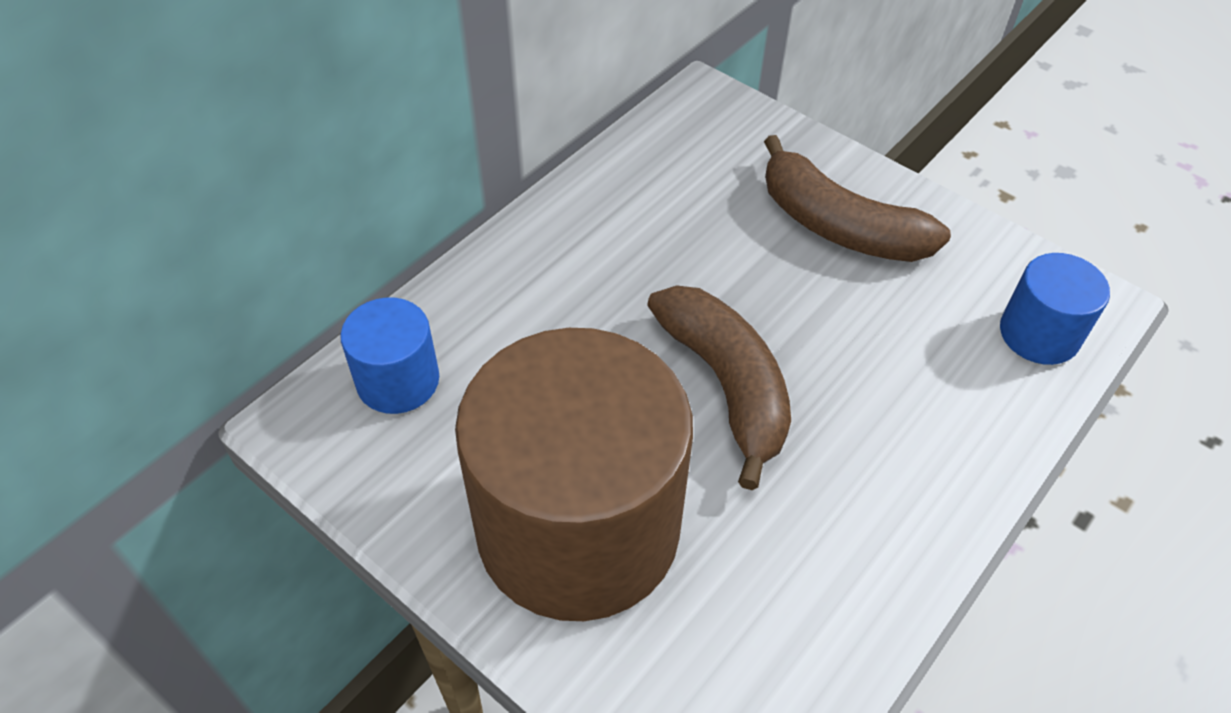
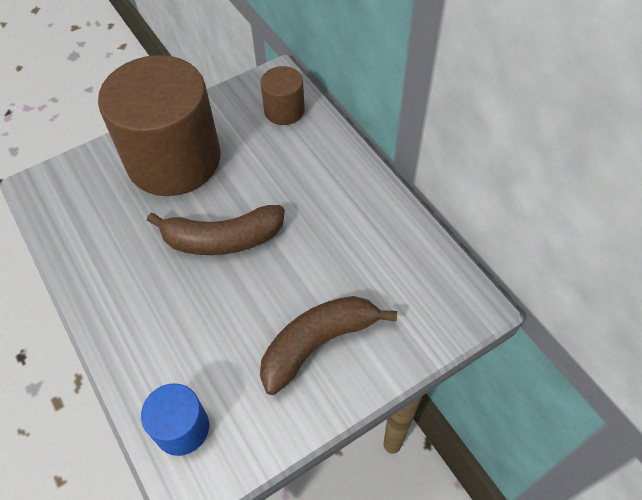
camera: 110 degrees right, 5 degrees up
blue cylinder [340,297,439,414] -> brown cylinder [260,66,305,125]

